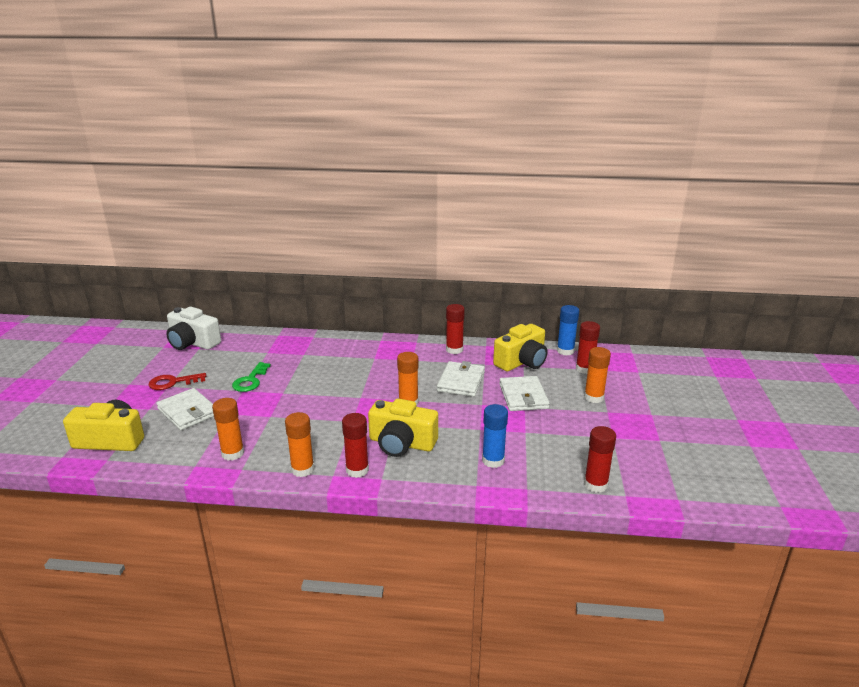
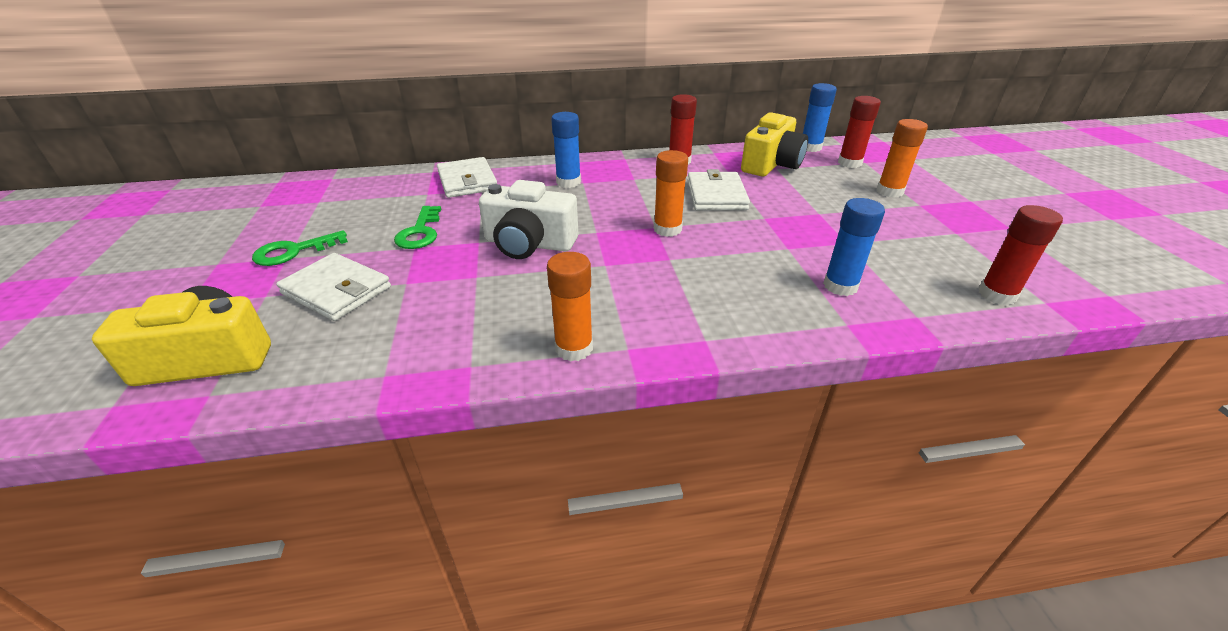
camera: 15 degrees left, 10 degrees up
red key [148,373,206,390] -> green key [252,230,348,266]
white camera [166,307,221,350] -> white camera moved to [479,180,578,259]
orange glue stick [212,398,244,461] -> none
red glue stick [342,413,369,478] -> none
yellow camera [368,399,438,457] -> none
white wallet [499,376,550,411] -> white wallet moved to [437,157,497,198]
none -> blue glue stick [551,112,581,188]

